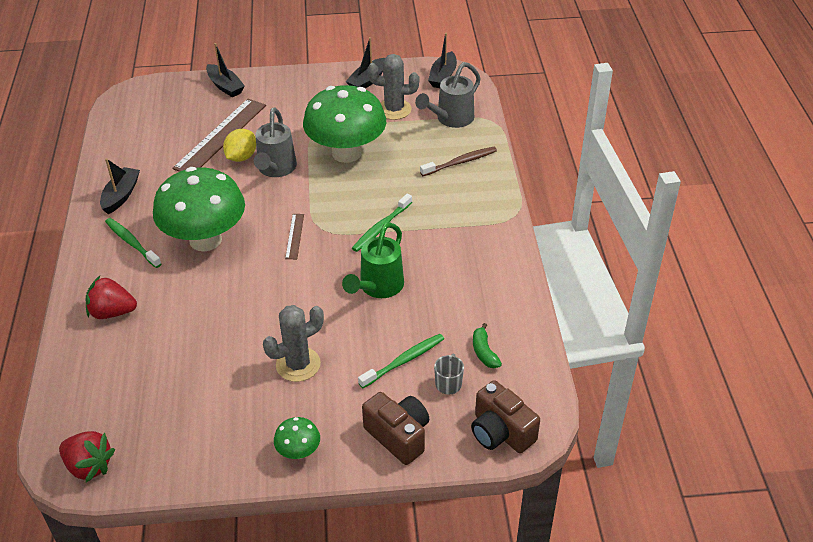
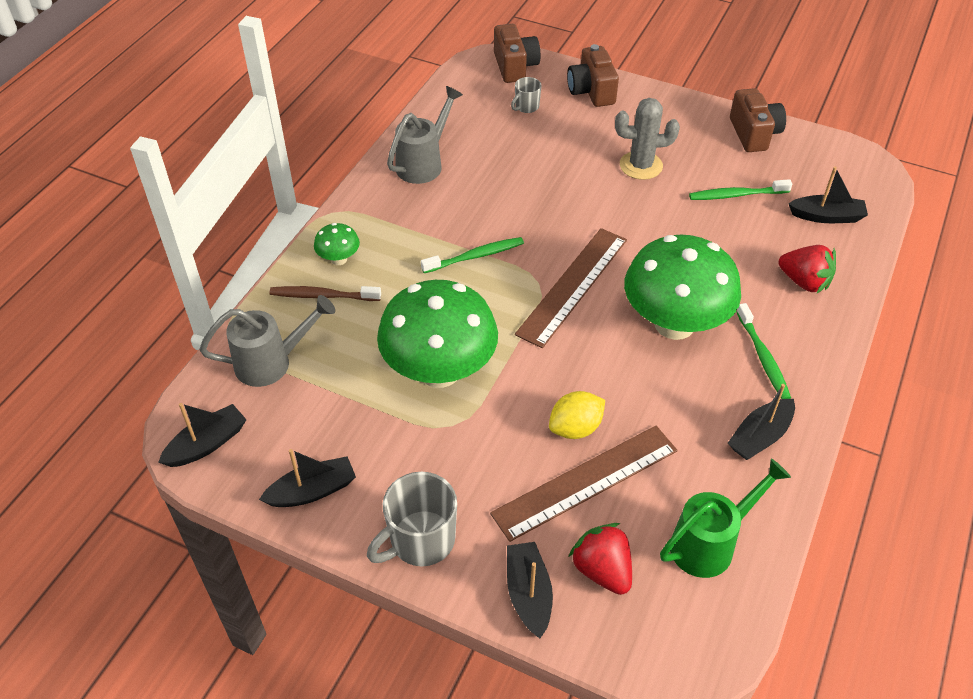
camera: 150 degrees left, 5 degrees up
red strawberry [59,431,115,483] -> red strawberry moved to [568,523,632,595]
grey watering can [254,107,297,177] -> grey watering can moved to [387,86,463,184]
green mushroom [274,417,320,459] -> green mushroom moved to [314,223,360,265]
brown ruler [285,214,304,259] -> brown ruler [515,228,627,348], size x2.18
green watering can [342,222,404,298] -> green watering can moved to [660,459,791,578]
green toothbrush [358,334,444,388] -> green toothbrush moved to [689,179,792,200]
grey cactus [367,54,419,120] -> none
green banana [473,323,502,368] -> none
none -> grey mug [367,472,457,566]
none -> brown camera [730,88,786,152]
none -> black boat [788,166,868,223]

